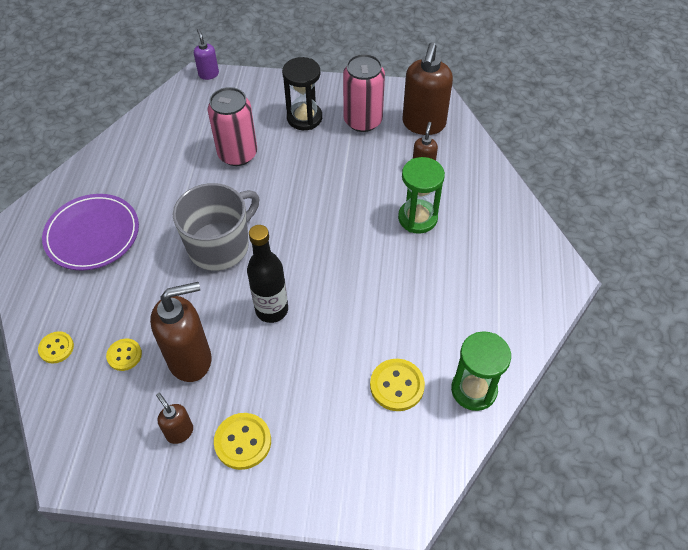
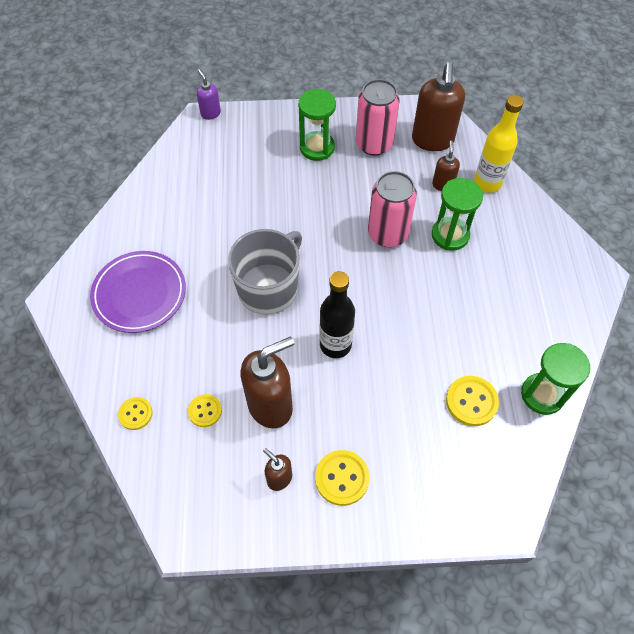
camera: 10 degrees left, 5 degrees up
pink can [208,87,257,166] -> pink can moved to [368,171,417,247]
black hourglass [282,57,322,130] -> green hourglass [298,89,336,161]
none -> yellow bottle [474,95,524,193]

